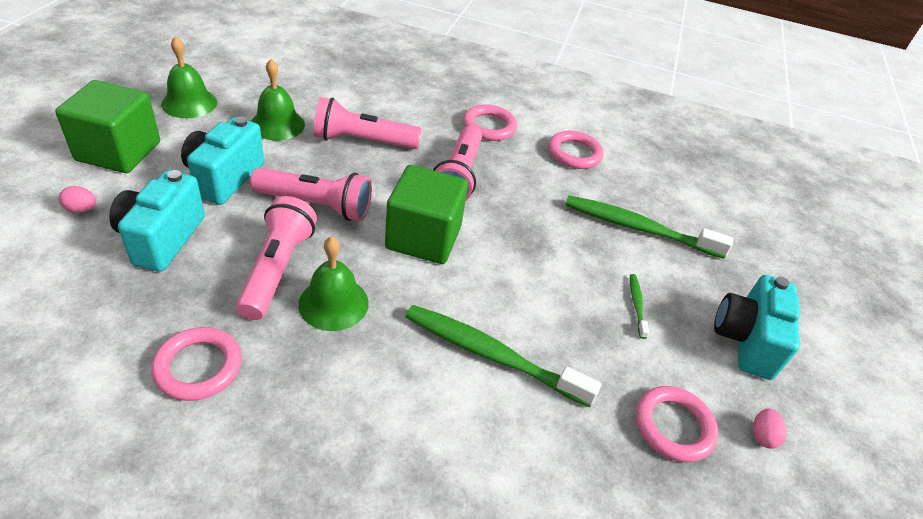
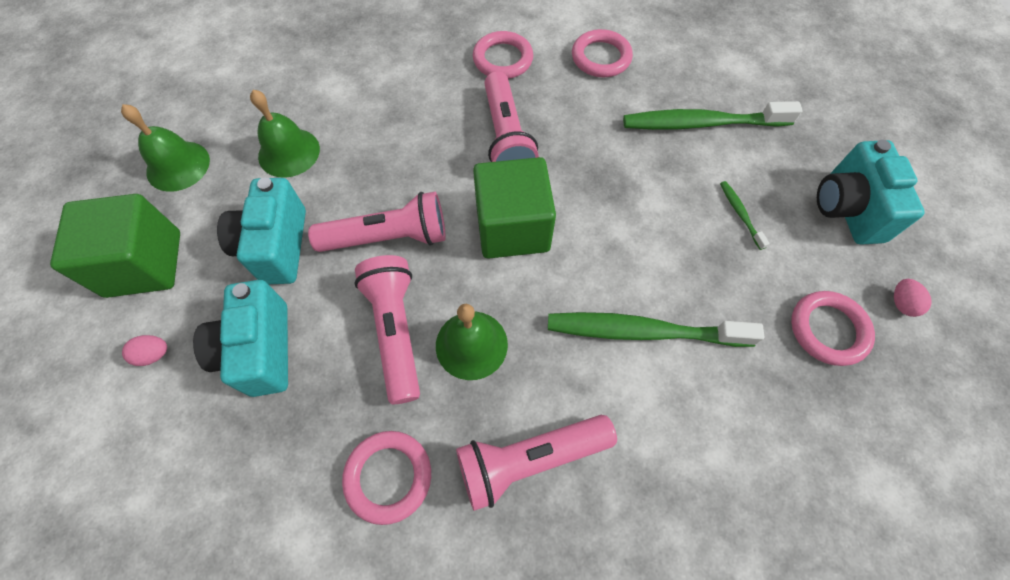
camera: 15 degrees left, 20 degrees up
pink flashlight [314,97,422,149] -> pink flashlight moved to [456,415,617,511]

